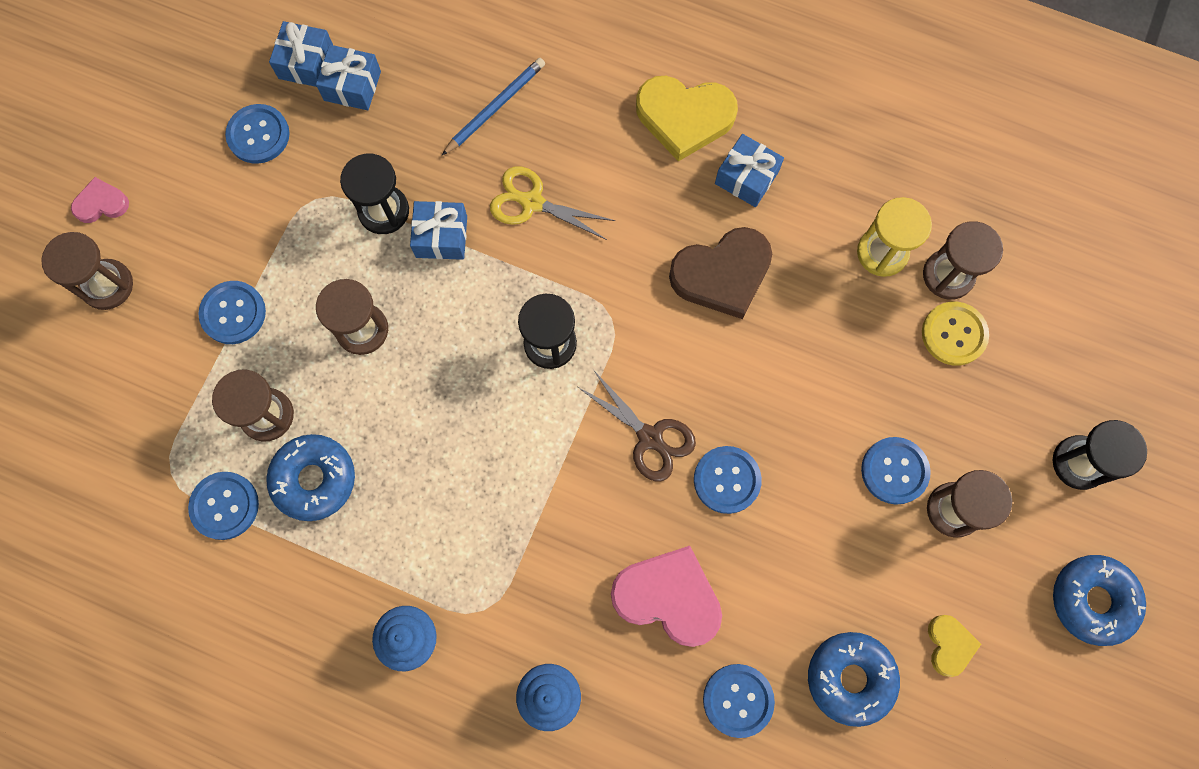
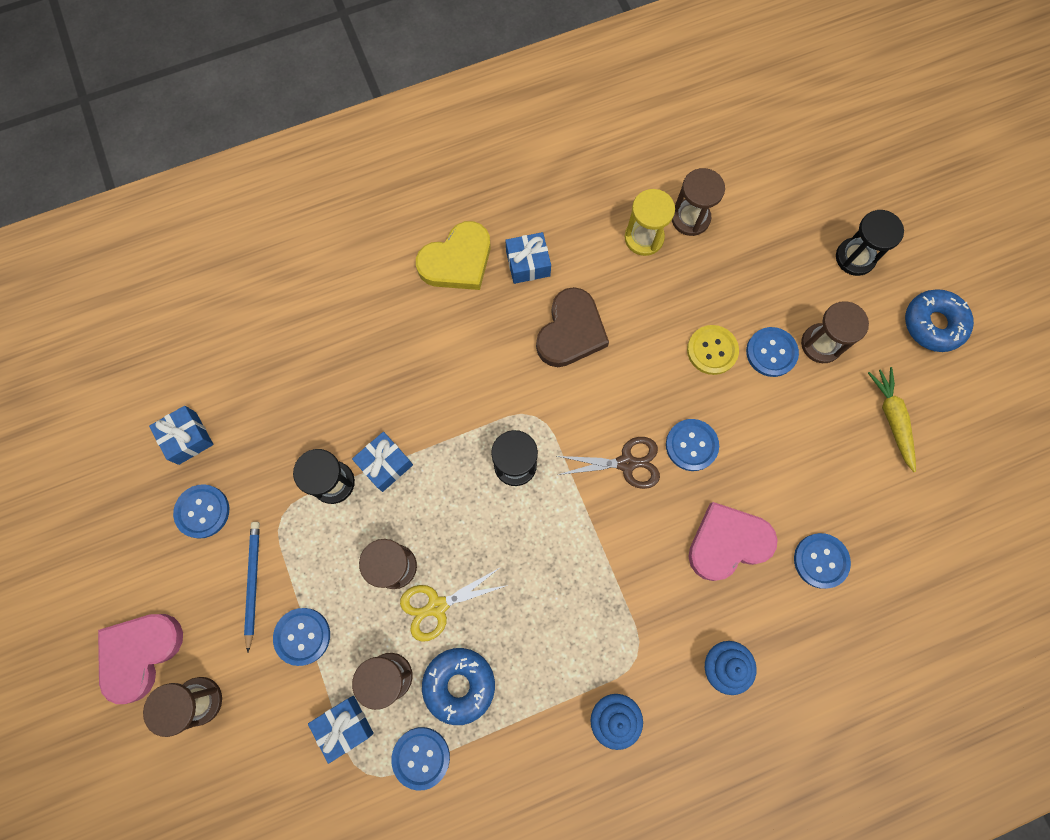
camera: 45 degrees left, 0 degrees up
pink heart [71,177,129,223] -> pink heart [98,614,183,704], size x1.91
blue gift [316,45,381,110] -> blue gift moved to [308,696,374,764]
blue pencil [442,58,545,155] -> blue pencil moved to [244,522,260,652]
yellow scissors [490,166,615,240] -> yellow scissors moved to [400,567,508,642]
blue donut [808,632,900,727] -> none
yellow button [922,302,989,366] -> yellow button moved to [687,325,739,375]
yellow heart [928,615,981,677] -> yellow carrot [868,367,916,472]

